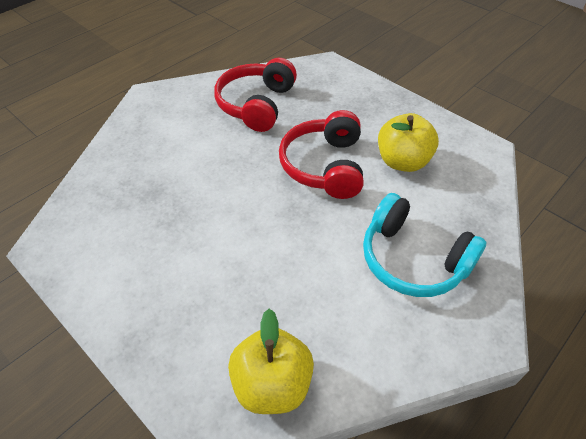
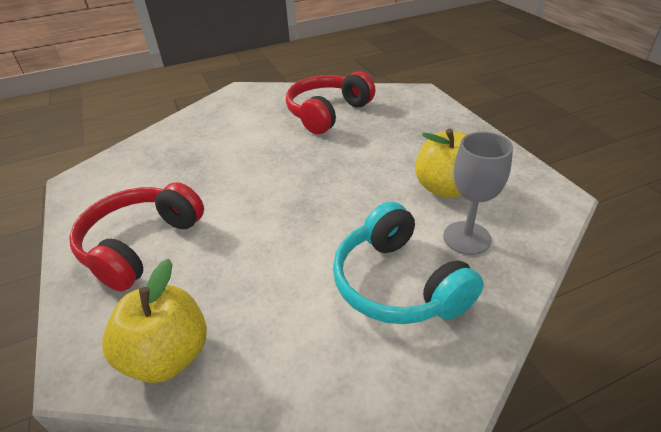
camera: 25 degrees right, 10 degrees down
red headphones [279,110,364,199] -> red headphones moved to [69,182,204,291]
none -> grey goblet [443,132,513,255]

